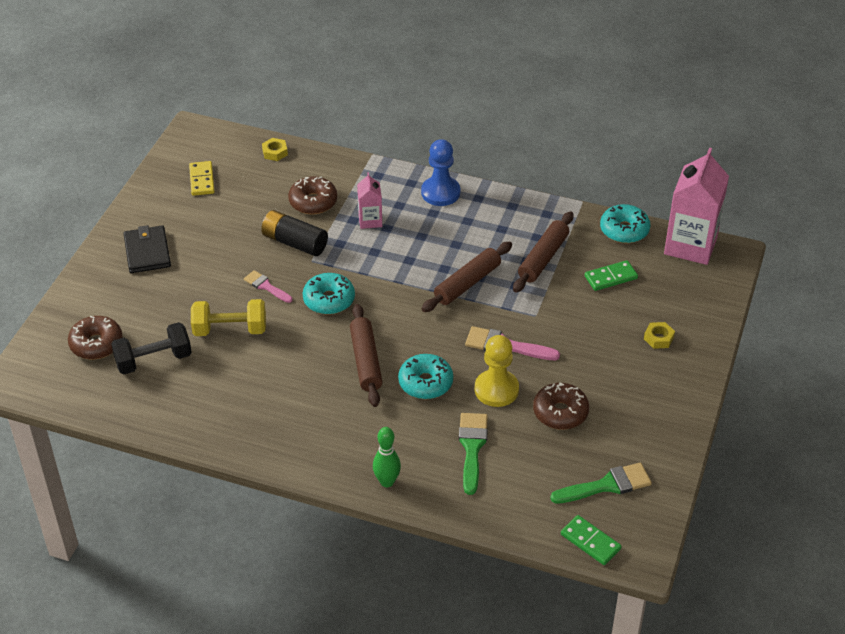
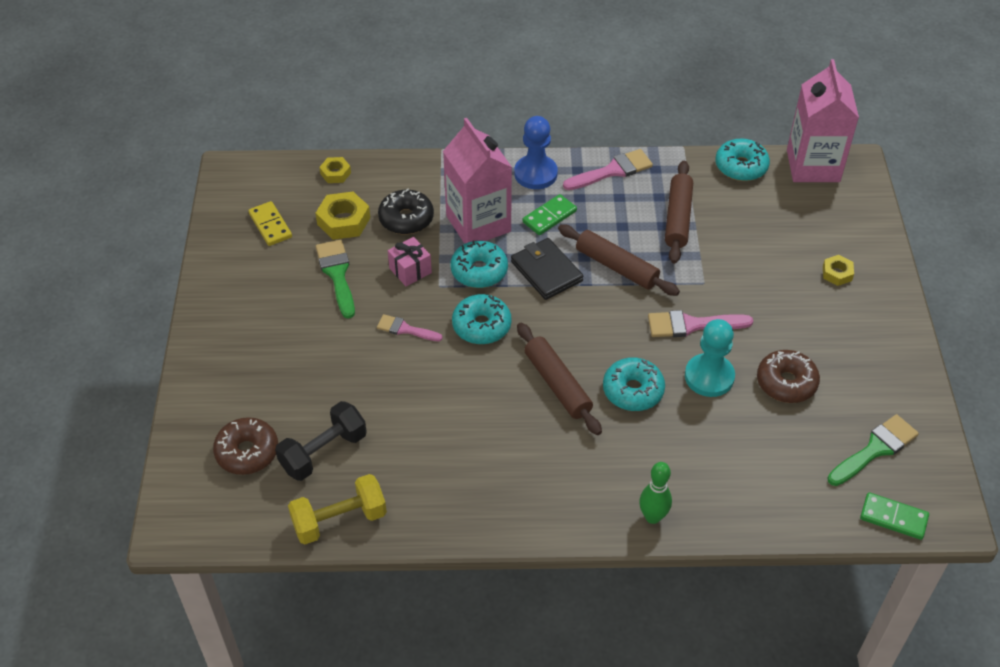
camera: 20 degrees left, 5 degrees up
black wallet [123,225,171,273] -> black wallet moved to [511,238,583,300]
yellow dumbbell [191,299,266,336] -> yellow dumbbell moved to [288,474,387,544]
black battery [261,210,328,256] -> pink gift [388,237,432,286]
brown donut [288,176,337,214] -> black donut [378,188,434,234]
pink carton [357,172,382,229] -> pink carton [443,118,512,244], size x1.98
brown rolling pin [421,242,512,312] -> brown rolling pin turned 75 degrees counterclockwise [558,224,680,296]
green brush [459,413,488,495] -> green brush moved to [316,240,355,319]
yellow pawn [475,335,519,407] -> turquoise pawn [685,319,735,397]
green domino [585,260,638,291] -> green domino moved to [522,194,577,235]
none -> yellow nut [315,192,370,240]
none -> turquoise donut [451,240,508,288]
none -> pink brush [563,149,653,190]

